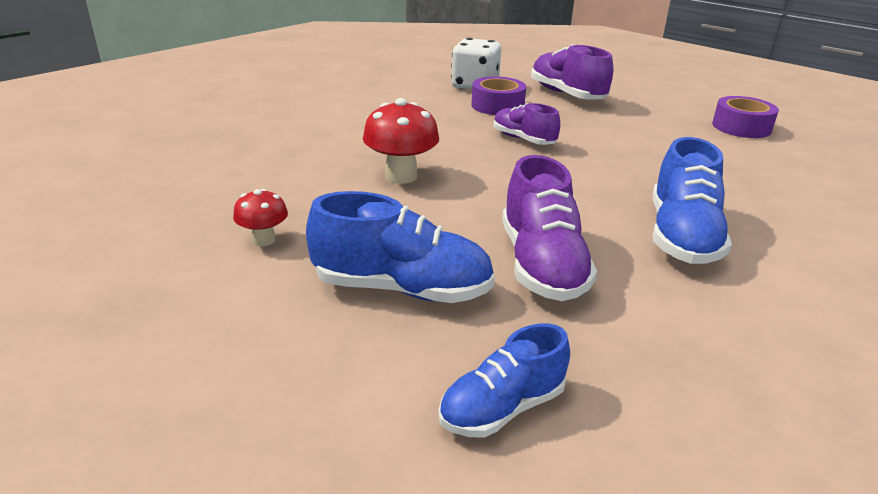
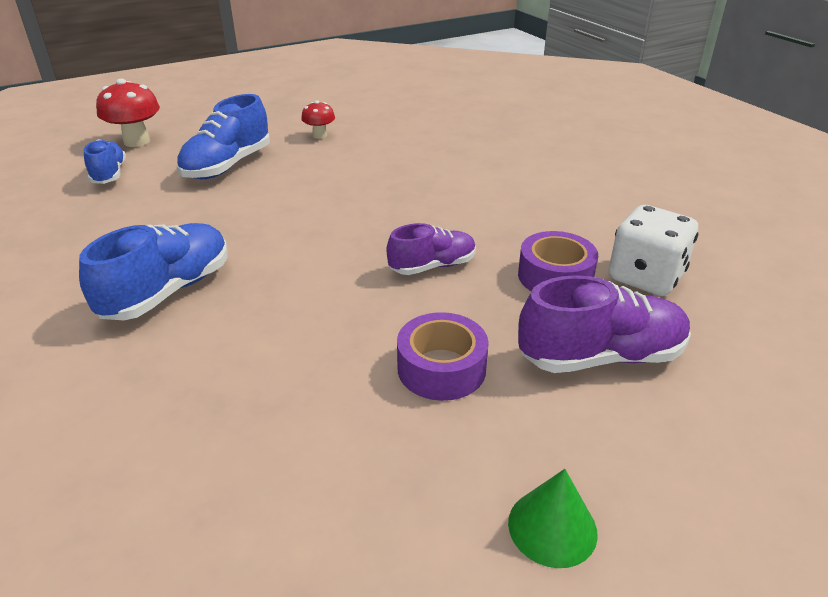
camera: 110 degrees right, 5 degrees up
red mushroom [363,98,439,184] -> red mushroom moved to [96,79,160,147]
purple shoe [502,155,597,301] -> none
blue shoe [653,137,732,264] -> blue shoe turned 90 degrees clockwise [79,223,228,320]
purple tape [712,96,779,138] -> purple tape moved to [397,312,489,401]
none -> green cone [508,469,598,568]

